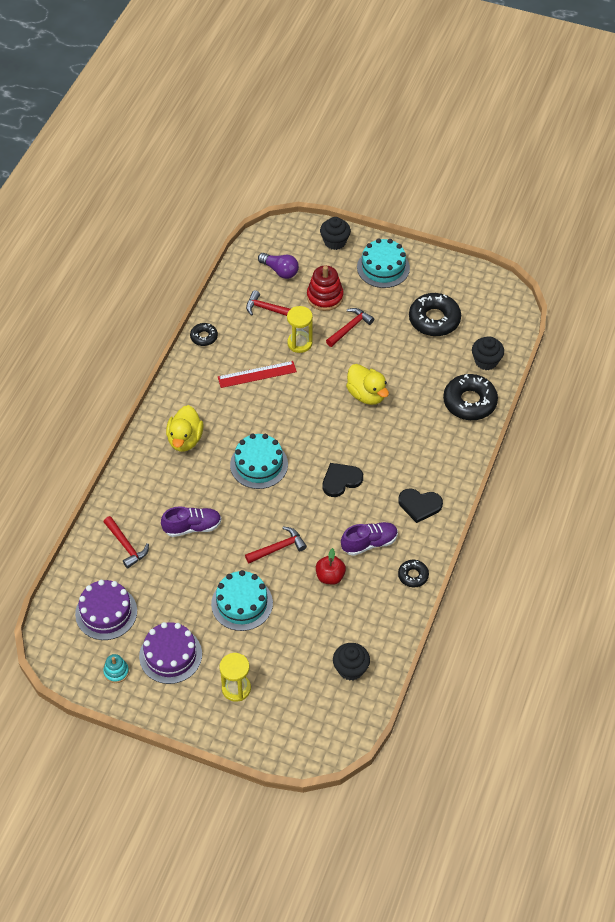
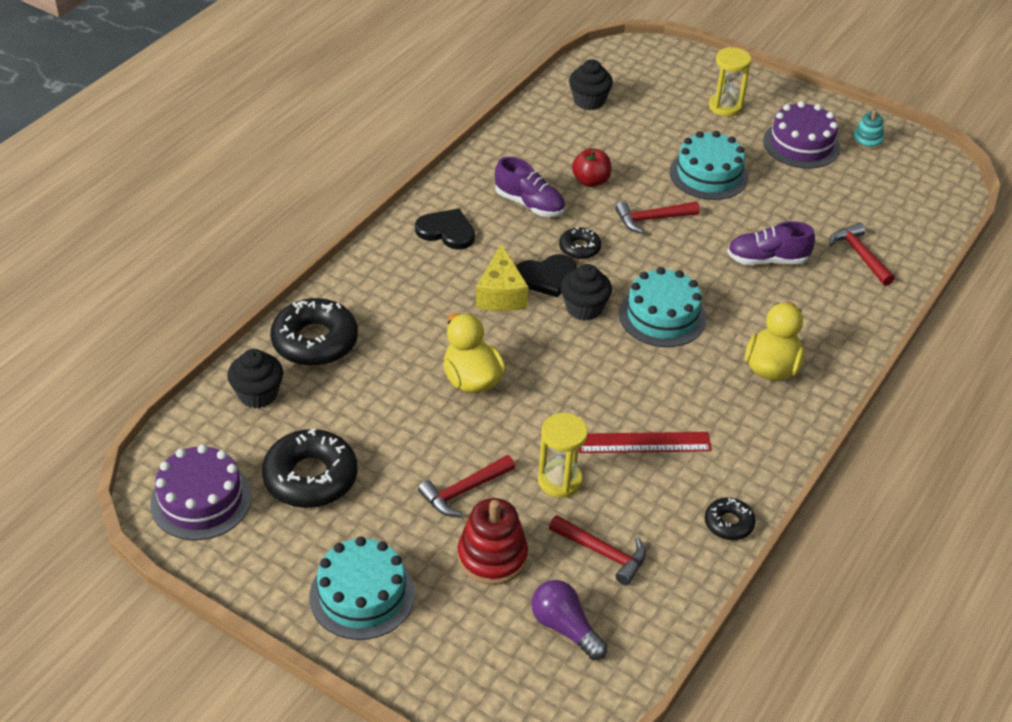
camera: 170 degrees left, 10 degrees down
purple cake [75,580,137,640] -> purple cake moved to [150,444,252,540]
black cupcake [320,217,351,250] -> black cupcake moved to [561,264,612,321]
purple shoe [341,522,398,556] -> purple shoe turned 135 degrees counterclockwise [495,157,565,217]
black donut [398,560,429,587] -> black donut moved to [559,227,601,259]
none -> yellow cheese [476,244,528,311]

